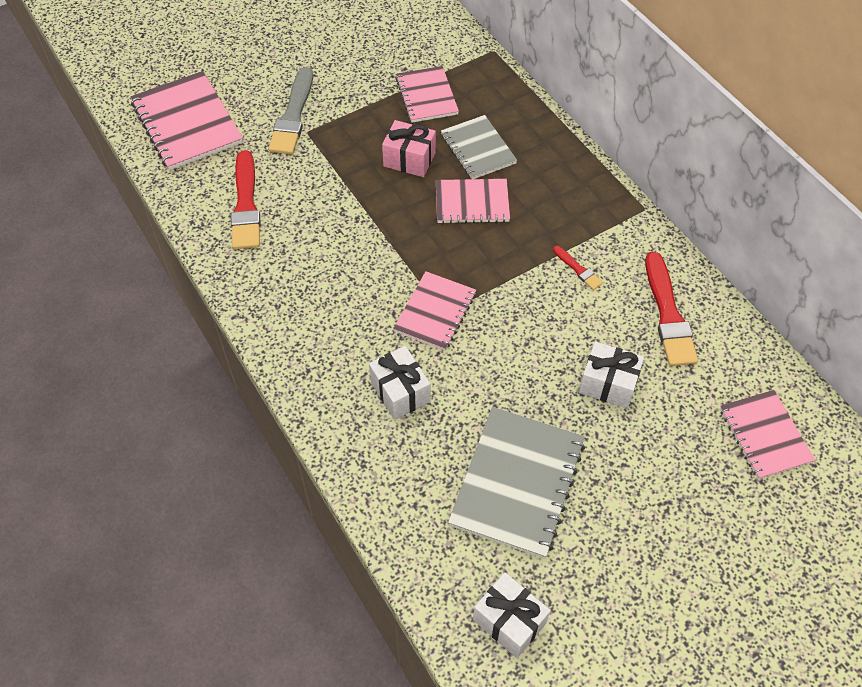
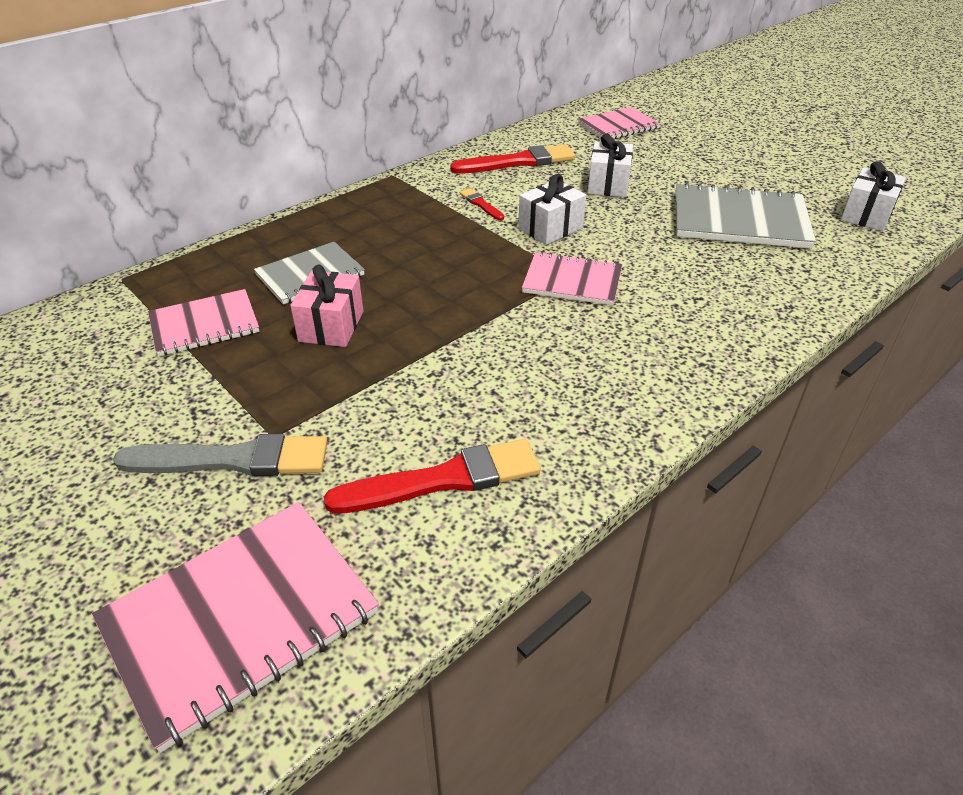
camera: 100 degrees left, 15 degrees down
white gift [369,346,430,420] -> white gift moved to [518,174,586,245]
pink notebook [436,179,510,224] -> none
red brush [553,246,603,290] -> red brush turned 75 degrees counterclockwise [460,188,504,220]

